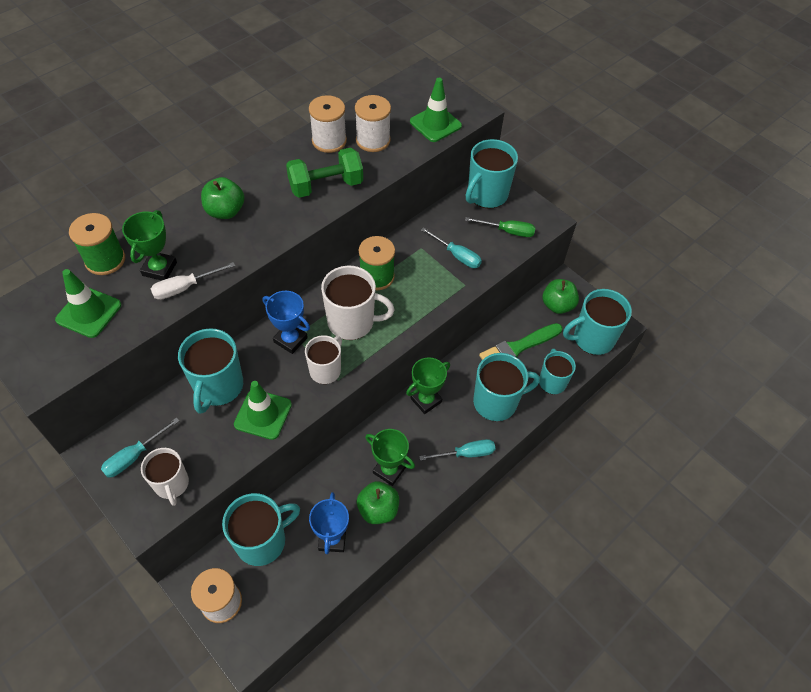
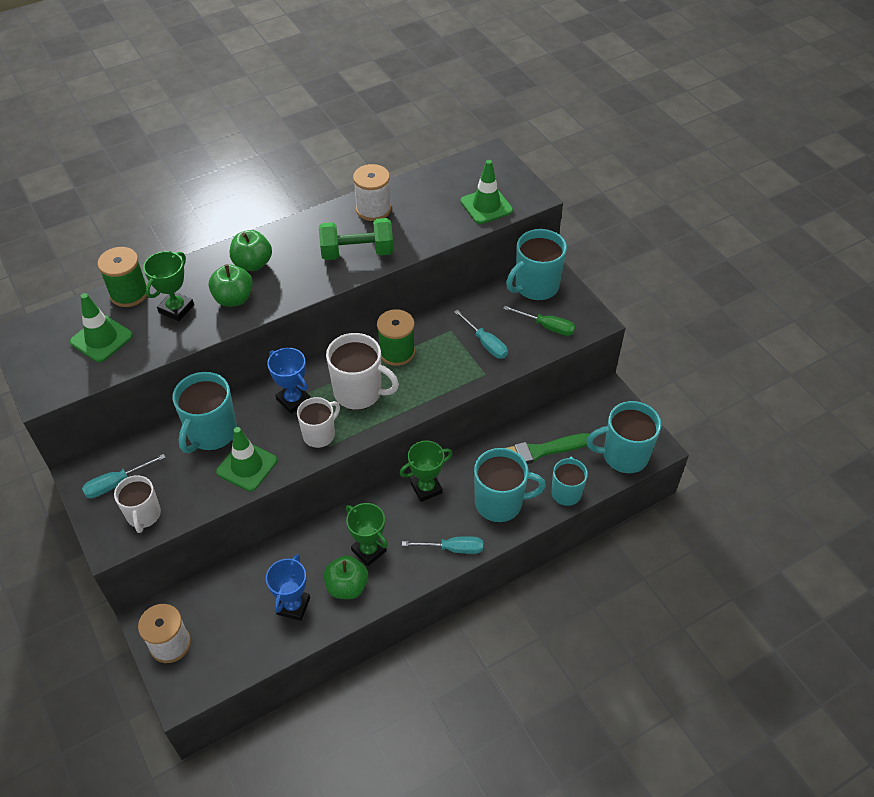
camera: 15 degrees right, 5 degrees down
white screwdriver [151,262,235,300] -> none
turquoise mug [222,493,300,566] -> none
white spool [355,95,391,152] -> none
green apple [543,279,579,314] -> green apple moved to [209,264,253,307]

